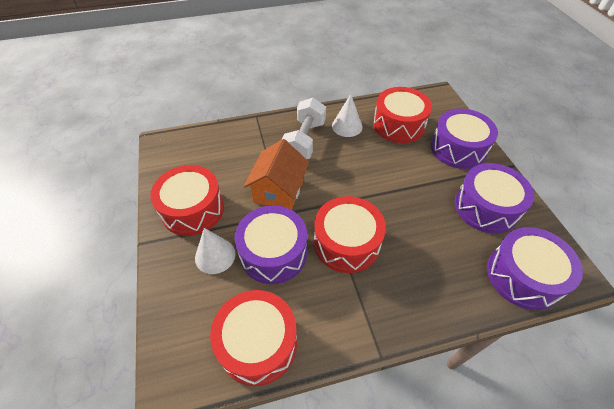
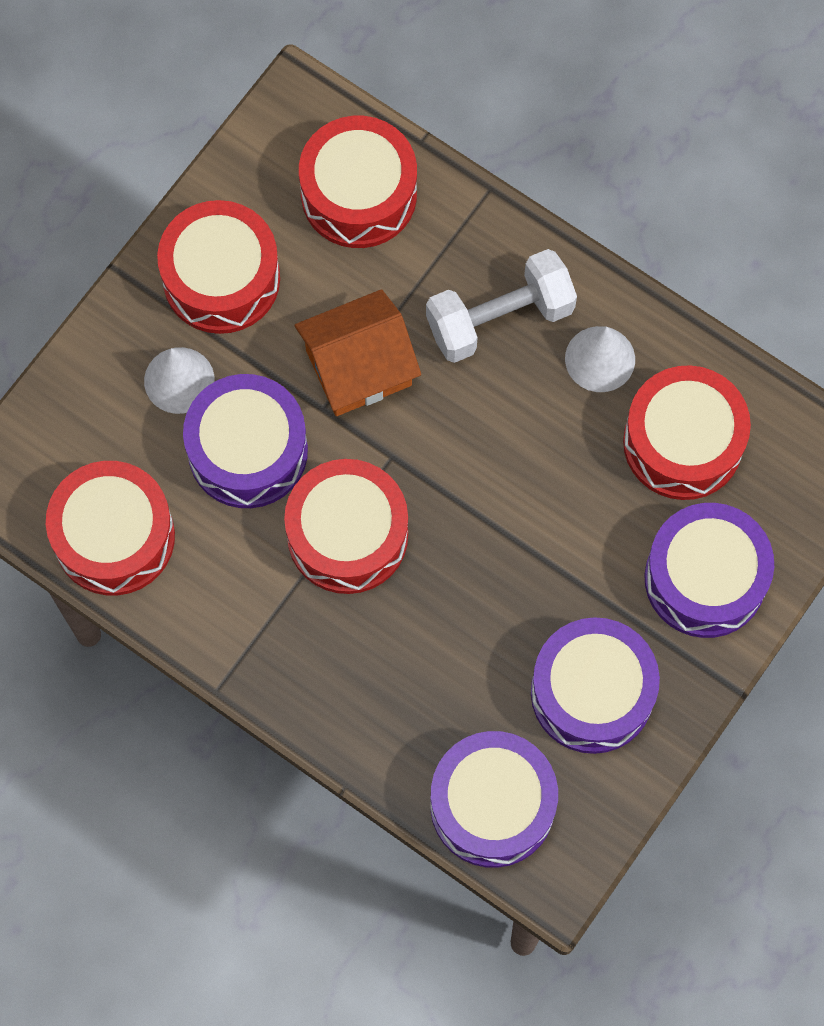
camera: 50 degrees right, 20 degrees up
none -> red drum [299,116,417,248]

